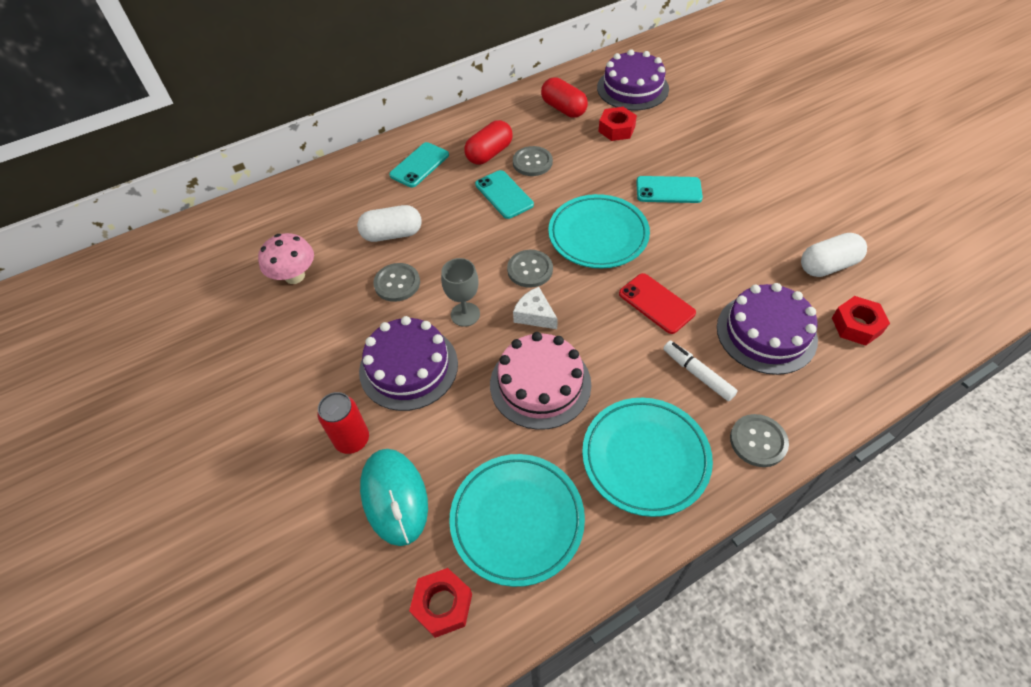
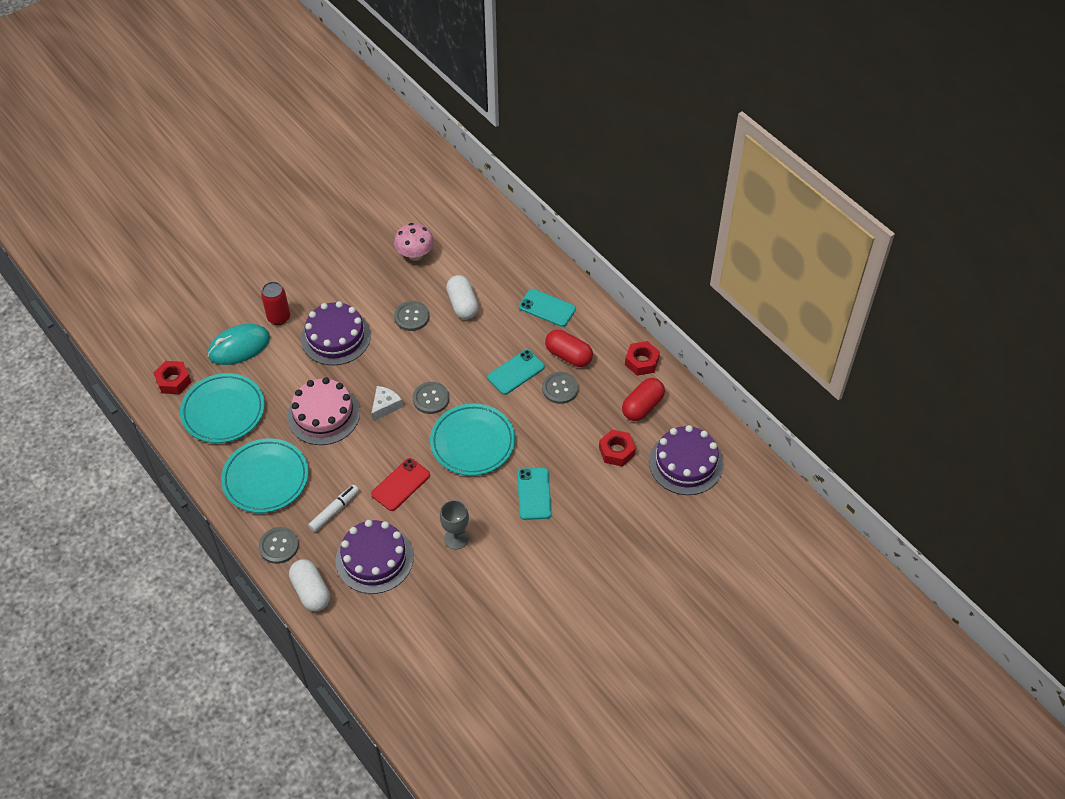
camera: 80 degrees right, 0 degrees up
grey goblet [441,258,480,327] -> grey goblet moved to [440,500,469,550]
white capsule [801,233,867,277] -> white capsule moved to [289,559,330,611]
red nut [832,296,890,346] -> red nut moved to [625,341,660,376]

